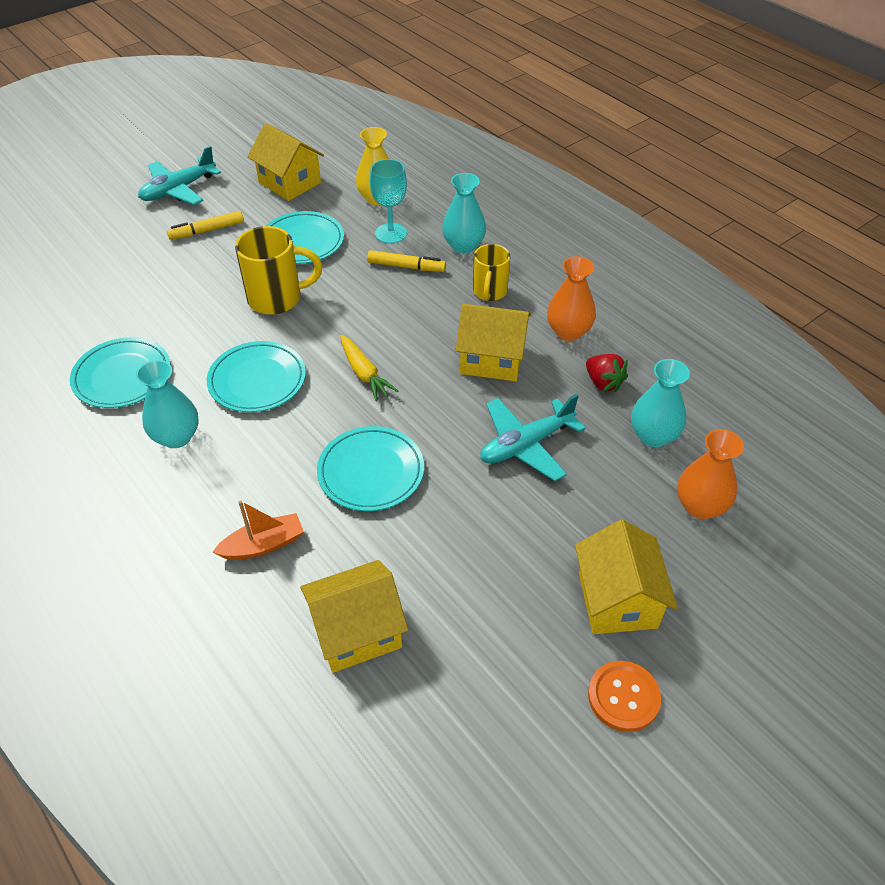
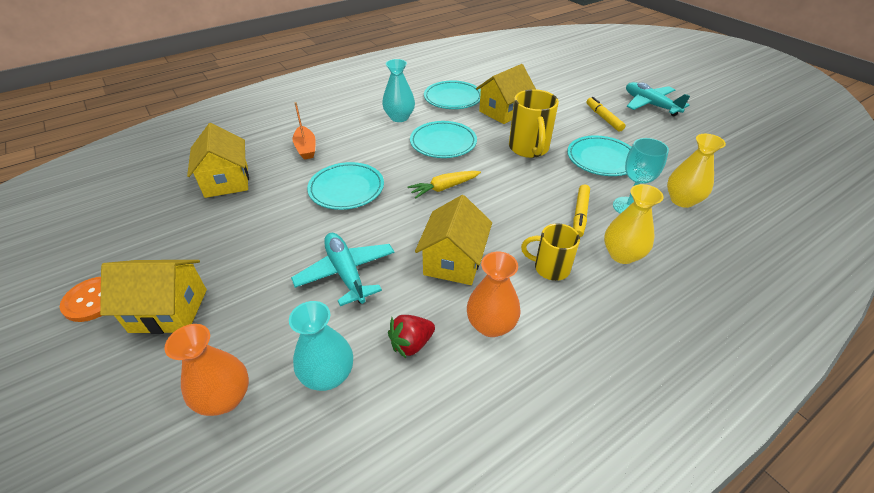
camera: 95 degrees right, 5 degrees down
yellow house [248,123,324,201] -> yellow house moved to [476,64,536,124]
turquoise vase [442,173,486,254] -> yellow vase [604,184,664,264]

